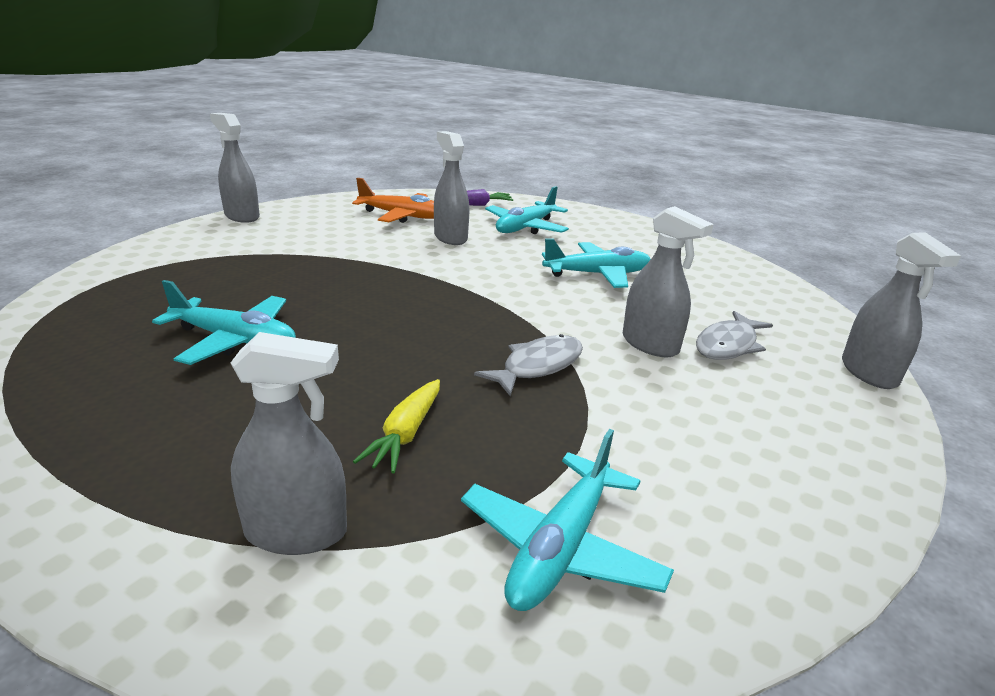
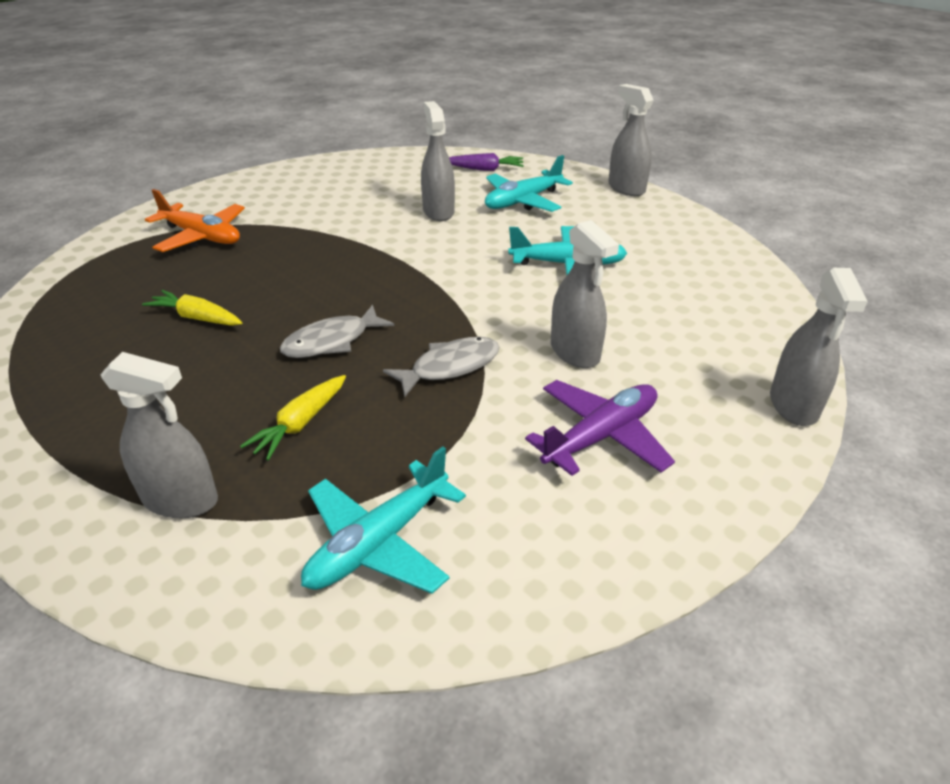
camera: 15 degrees right, 10 degrees up
turquoise plane [152,280,296,365] -> yellow carrot [142,290,242,326]
grey spray bottle [210,113,260,223] -> grey spray bottle moved to [608,84,653,196]
orange plane [352,178,434,223] -> orange plane moved to [145,189,245,252]
grey fish [696,311,773,360] -> grey fish moved to [280,305,394,358]
none -> purple plane [525,380,675,476]

